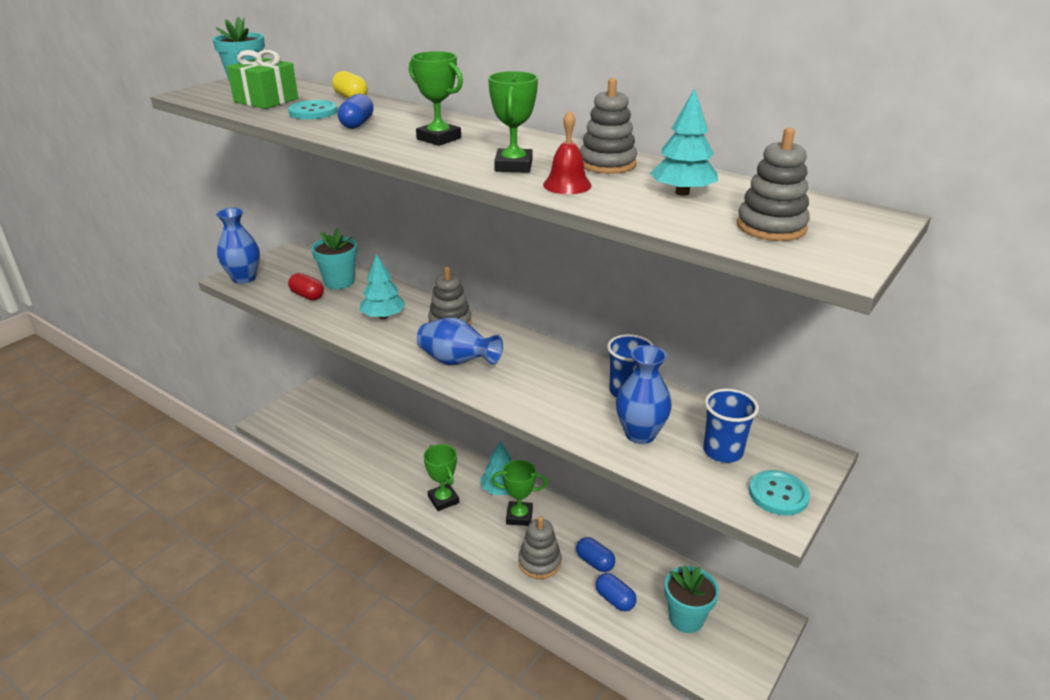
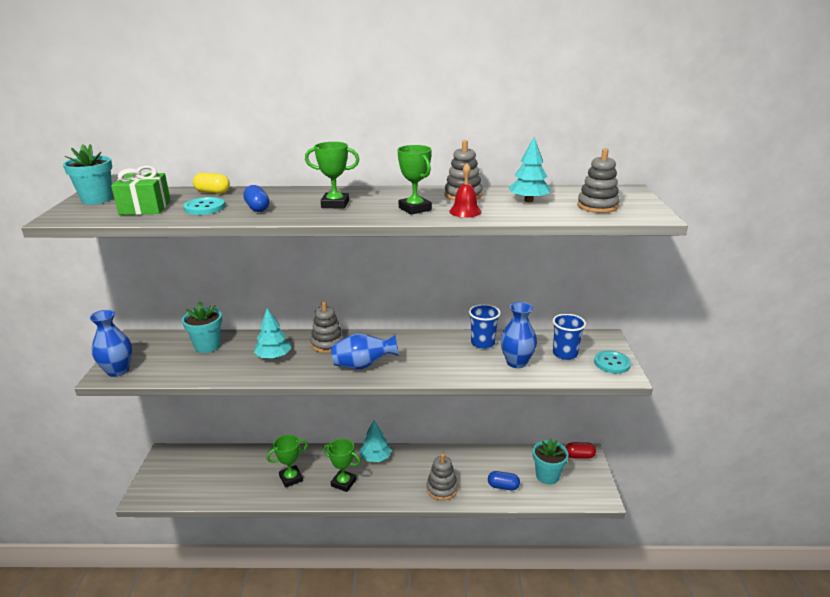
camera: 35 degrees left, 5 degrees down
red capsule [288,273,324,300] -> red capsule moved to [565,442,596,459]
green trophy [491,460,548,526] -> green trophy moved to [266,435,308,488]
blue capsule [576,537,615,572] -> none

